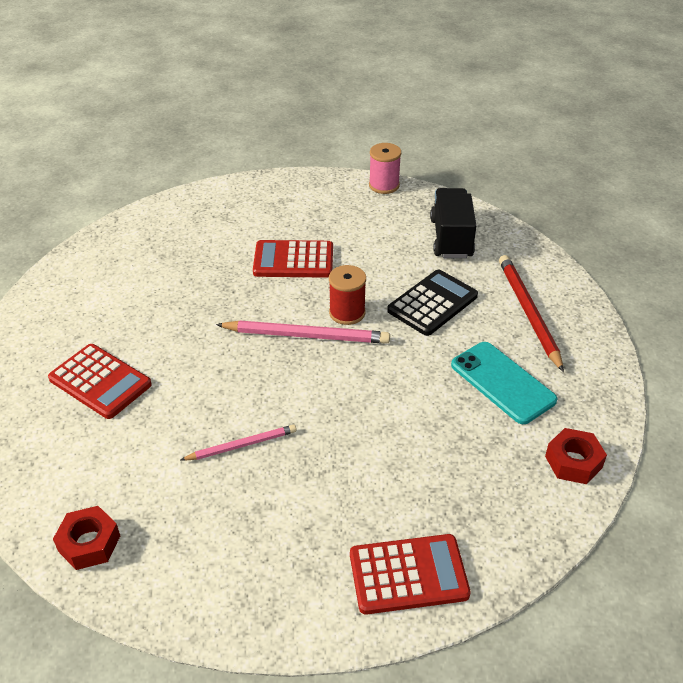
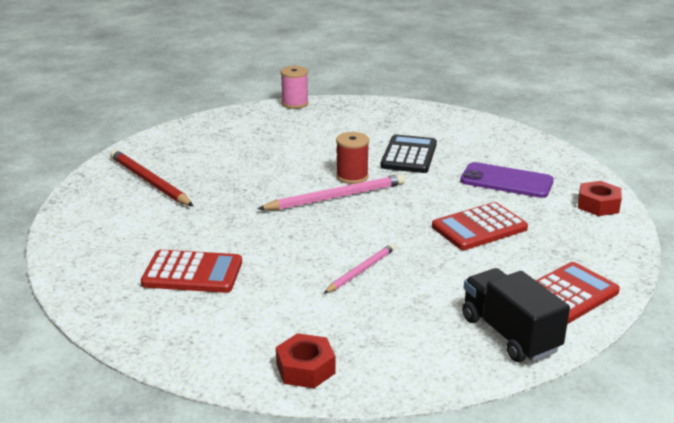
camera: 30 degrees left, 15 degrees down
red calculator [253,240,333,278] -> red calculator moved to [432,202,528,250]
black truck [430,188,476,258] -> black truck moved to [462,268,570,362]
turquoise phone [451,342,558,424] -> purple phone [460,162,554,198]
red pencil [499,255,564,372] -> red pencil moved to [110,150,193,206]

